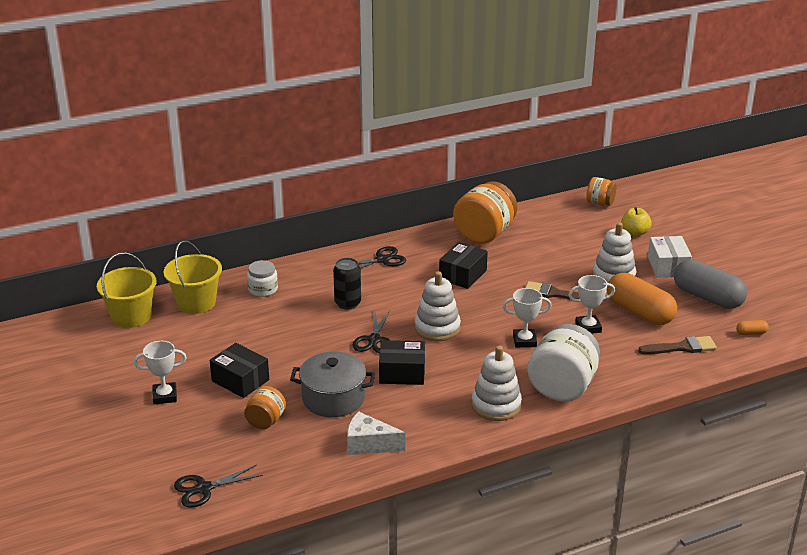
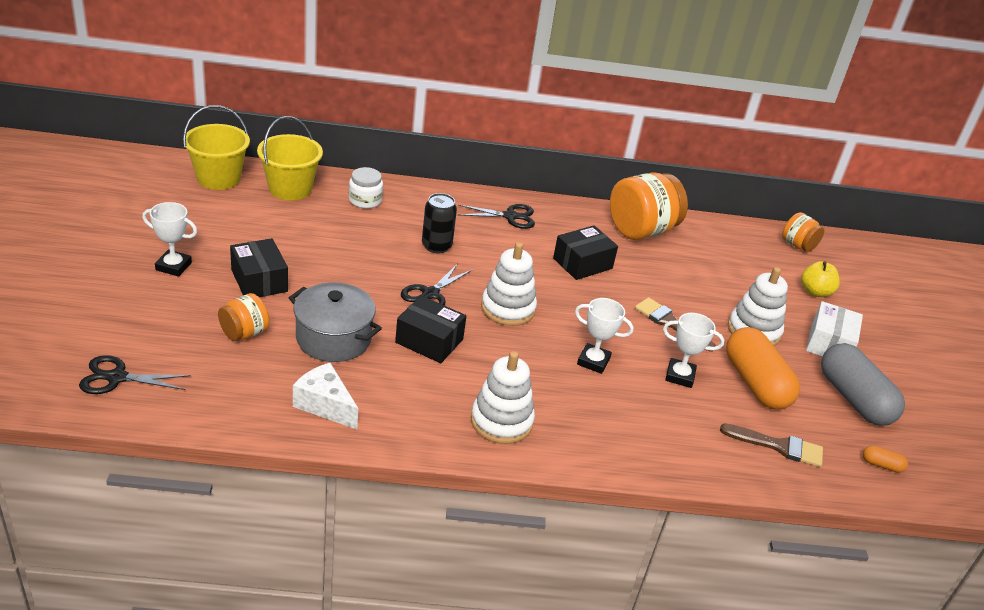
camera: 20 degrees right, 5 degrees up
white jar [527,324,600,402] -> none

